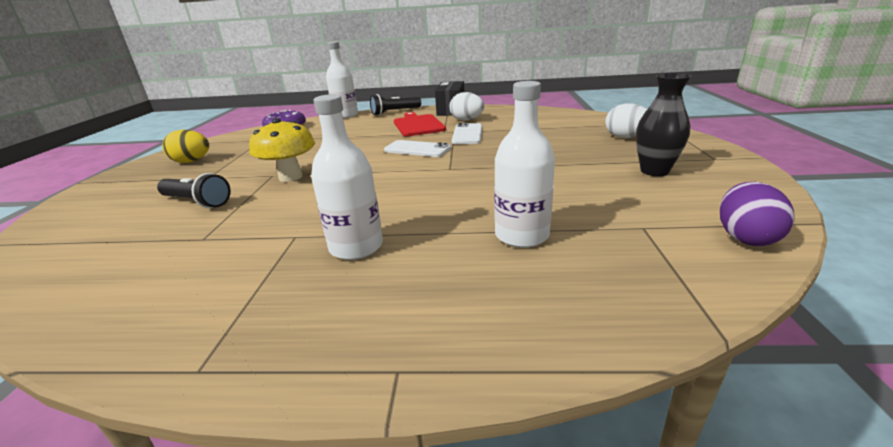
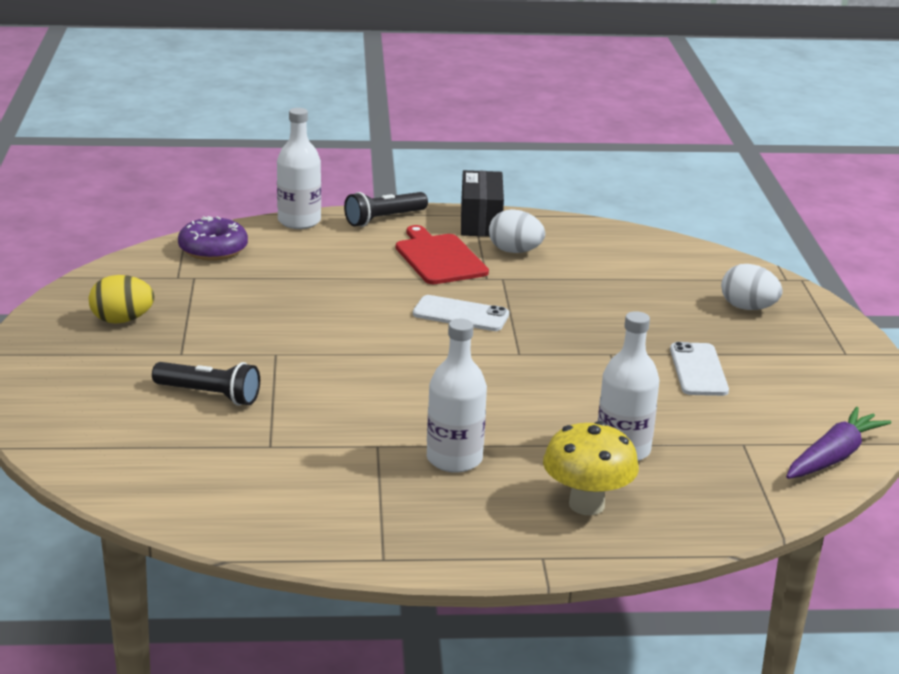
camera: 10 degrees left, 0 degrees up
yellow mushroom [249,118,315,182] -> yellow mushroom moved to [543,421,639,515]
white phone [452,123,482,144] -> white phone moved to [670,342,729,396]
black vase [636,73,692,176] -> none
purple egg [720,182,795,246] -> purple carrot [786,407,892,479]

